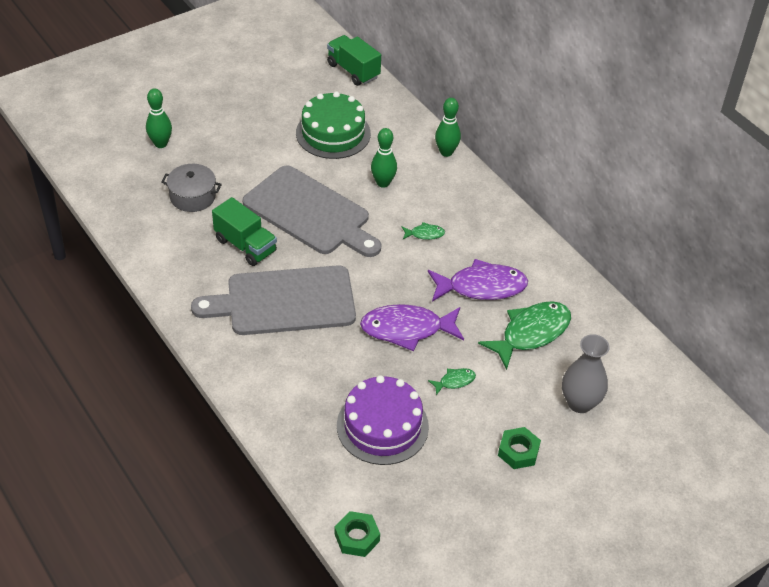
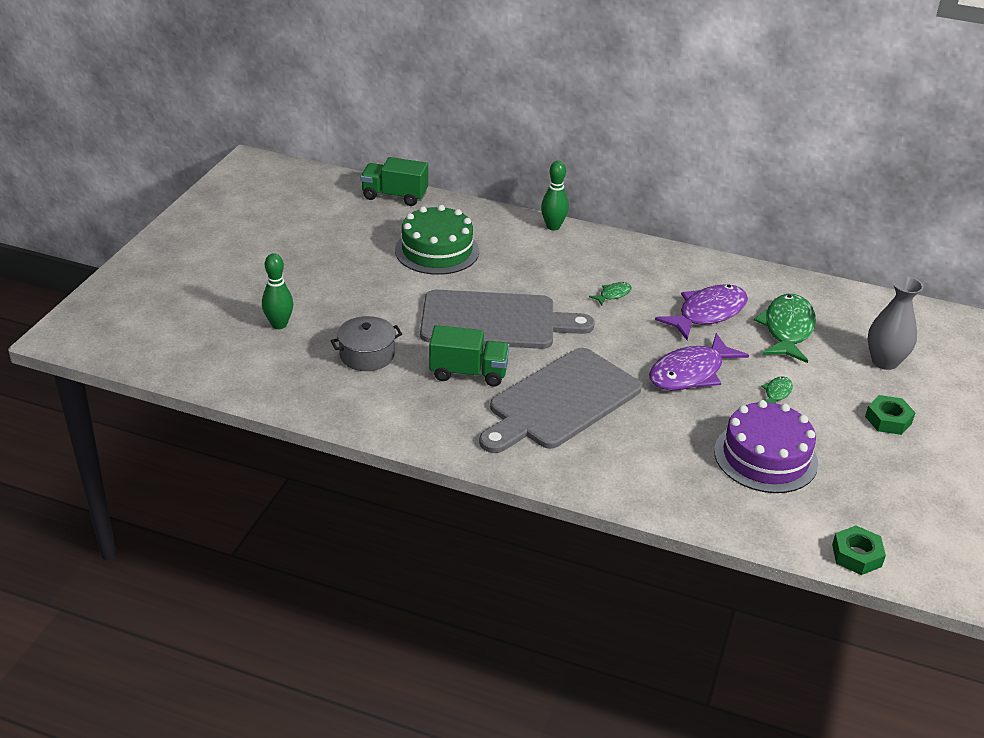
camera: 35 degrees left, 10 degrees down
green bowling pin [371,128,397,188] -> none

